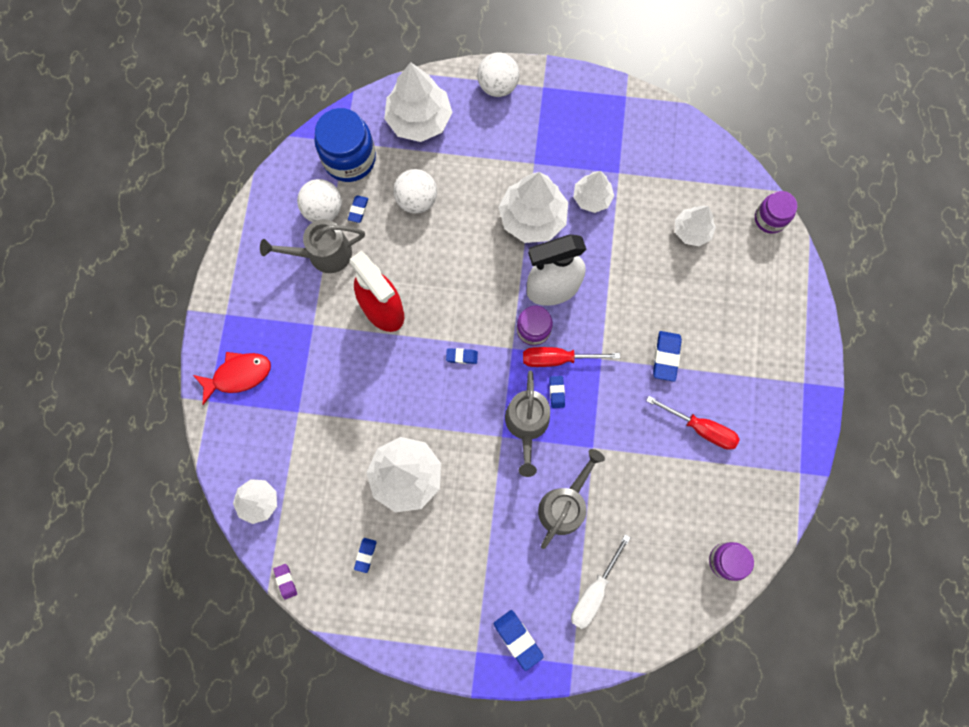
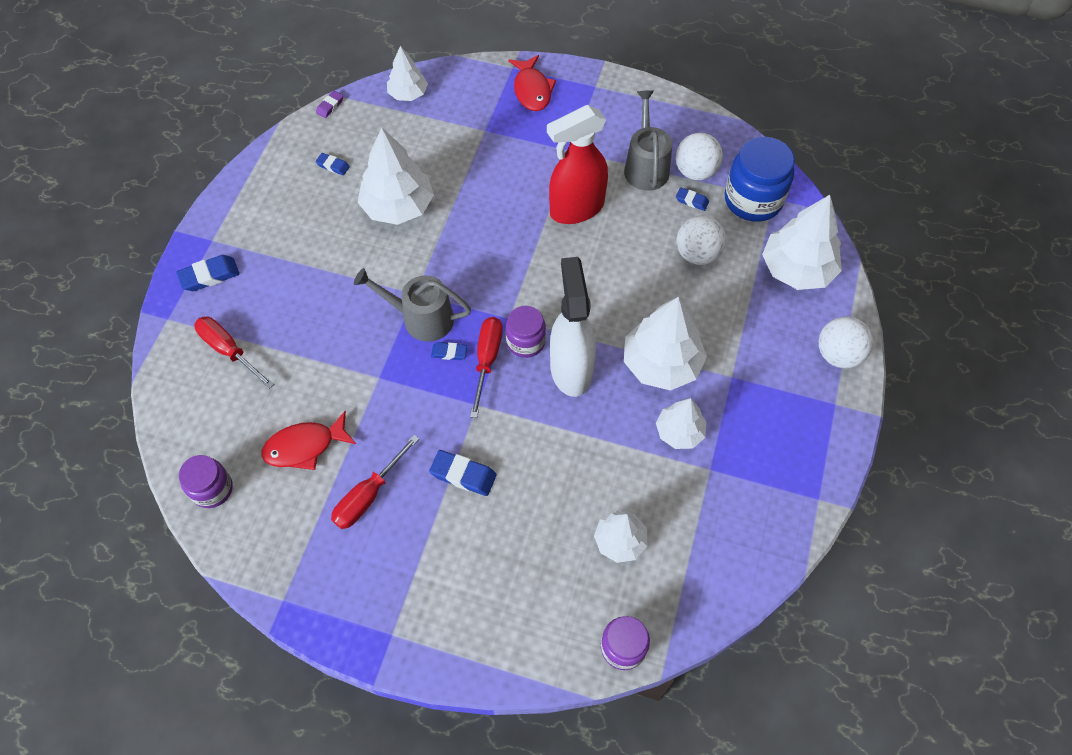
camera: 100 degrees right, 15 degrees down
purple eraser [273,564,297,600] -> purple eraser turned 45 degrees counterclockwise [316,91,343,118]
blue eraser [446,348,478,364] -> none
grey watering can [538,449,605,549] -> none
white screwdriver [571,534,630,629] -> red screwdriver [194,316,274,389]
none -> red fish [261,411,356,470]

